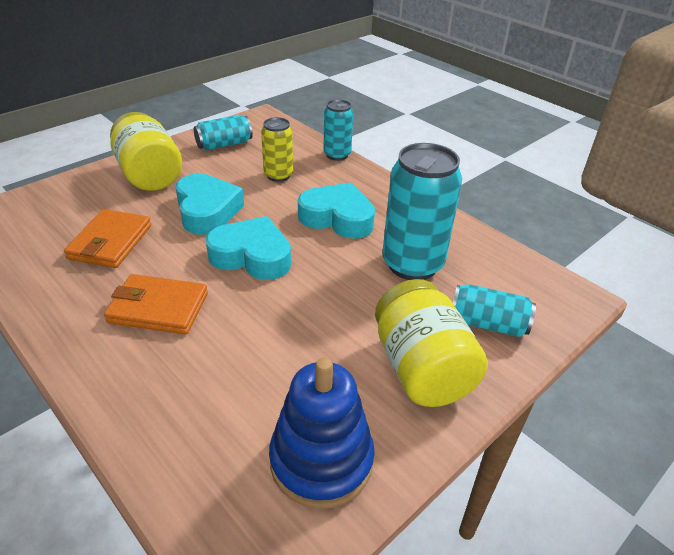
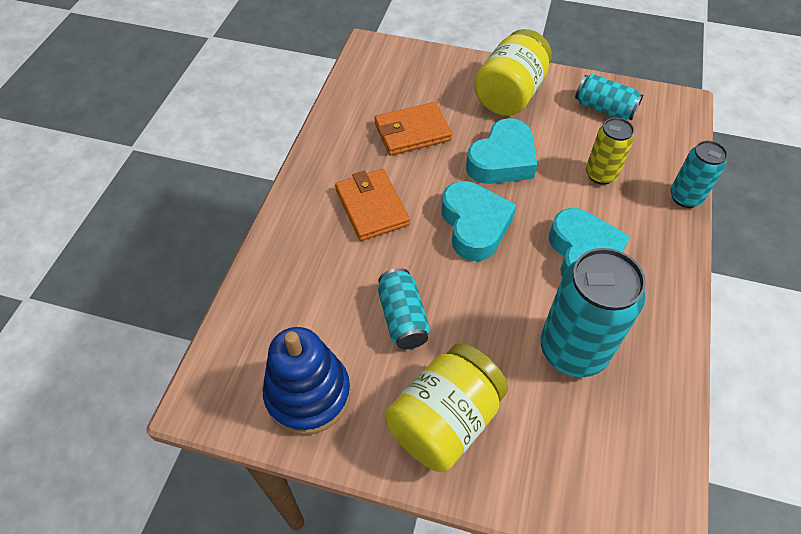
camera: 60 degrees right, 15 degrees up
turquoise can [453,284,536,337] -> turquoise can moved to [378,268,430,349]

